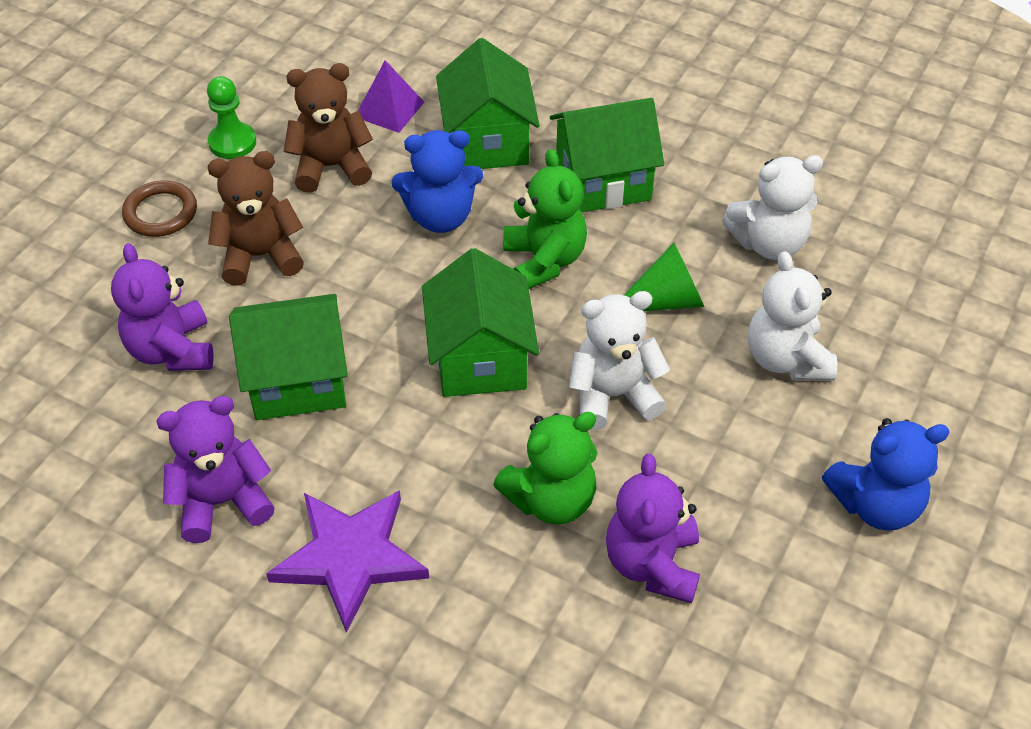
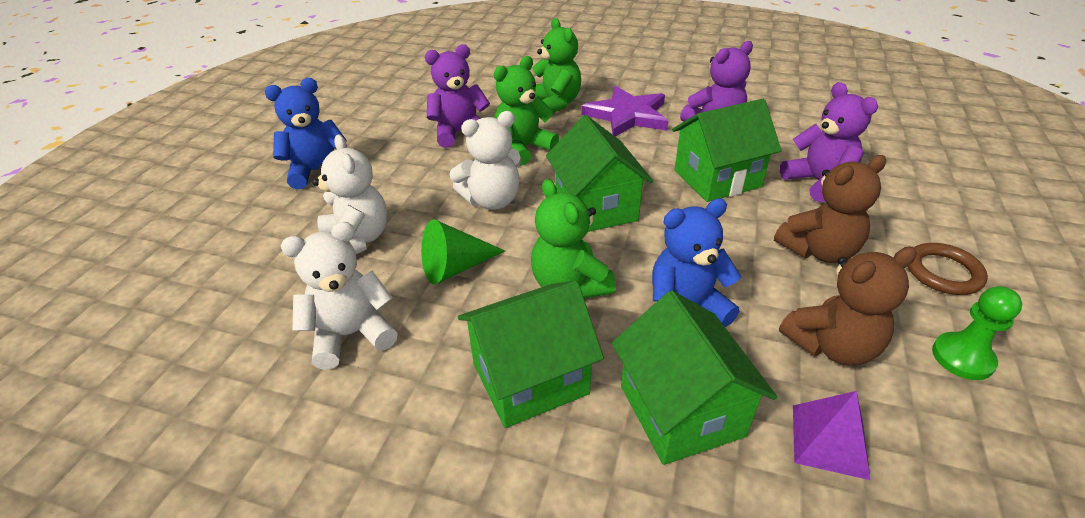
camera: 170 degrees right, 10 degrees down
purple teddy bear [606,454,700,603] -> purple teddy bear turned 105 degrees counterclockwise [425,44,490,148]
none -> green teddy bear [532,18,581,113]

